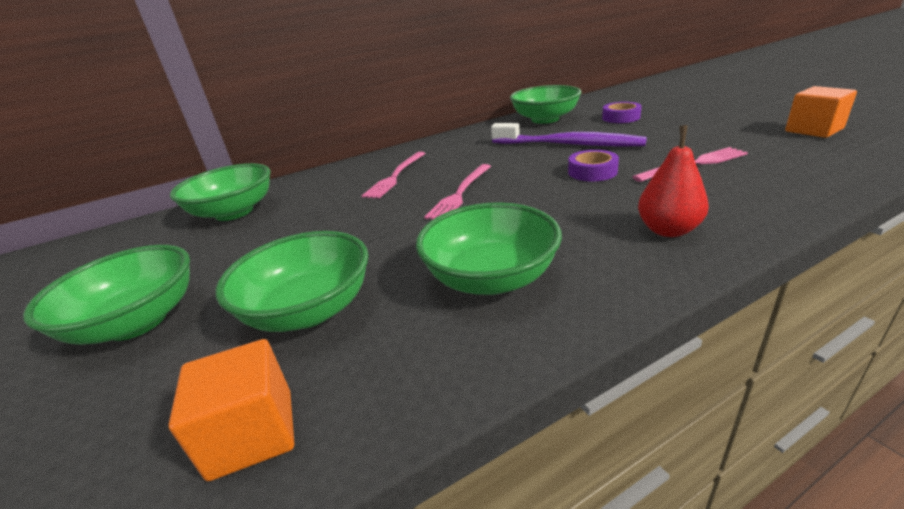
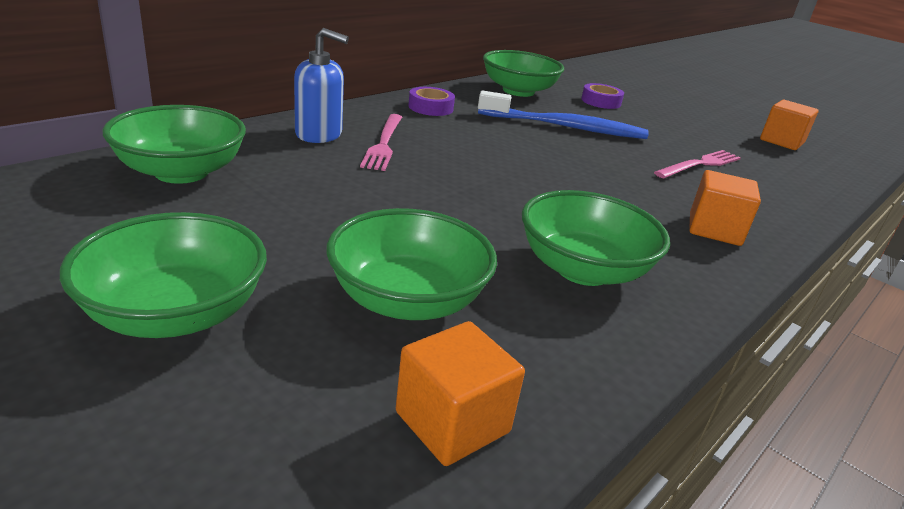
camera: 25 degrees left, 0 degrees up
pink fork [424,164,491,220] -> none
purple toothbrush [491,123,647,147] -> blue toothbrush [478,91,649,139]
purple tape [568,150,619,181] -> purple tape moved to [408,87,455,116]
red pear [638,125,709,237] -> orange cube [689,170,761,246]
none -> blue soap dispenser [294,28,349,143]

